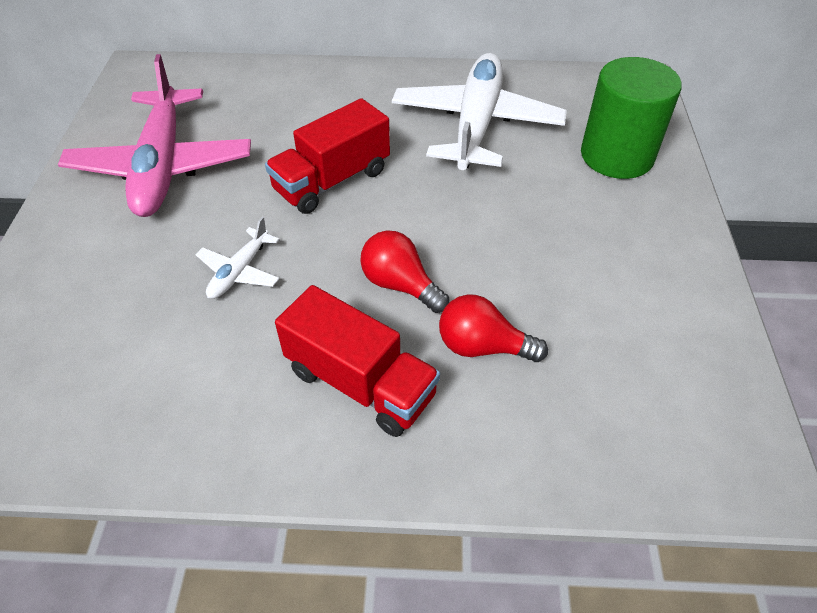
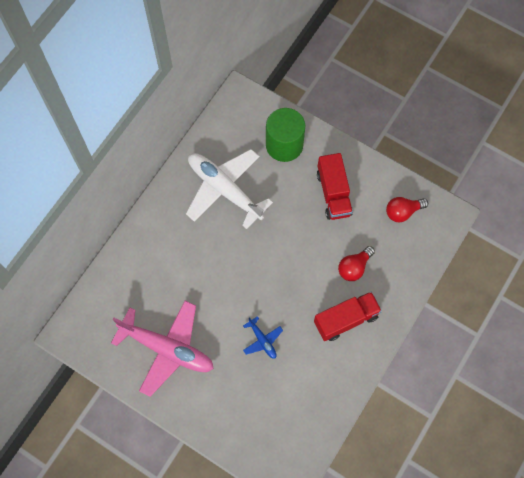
camera: 60 degrees left, 20 degrees up
white plane [195,217,280,299] -> blue plane [243,316,283,359]
red truck [265,98,390,214] -> red truck moved to [317,153,353,220]
red light bulb [360,231,449,313] -> red light bulb moved to [386,197,428,223]

